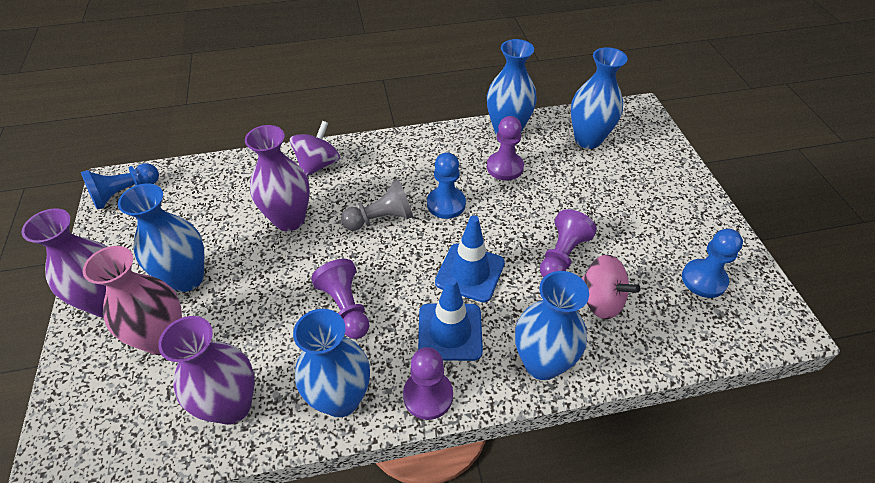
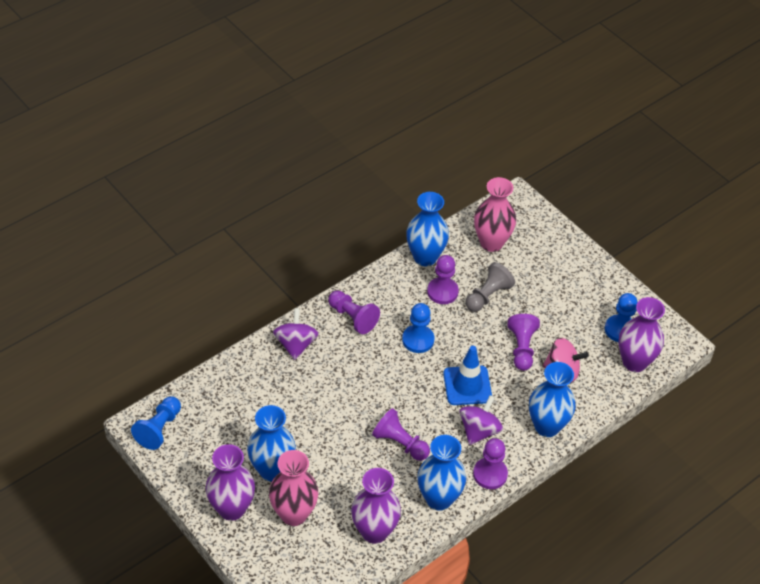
camera: 30 degrees left, 0 degrees up
purple vase [245,125,310,231] -> purple vase moved to [618,297,665,372]
grey pawn [341,180,413,231] -> grey pawn moved to [466,262,515,312]
blue traffic cone [418,277,483,361] -> purple spinning top [459,395,503,445]
blue vase [571,47,628,149] -> pink vase [474,177,516,252]
none -> purple pawn [328,290,380,334]

